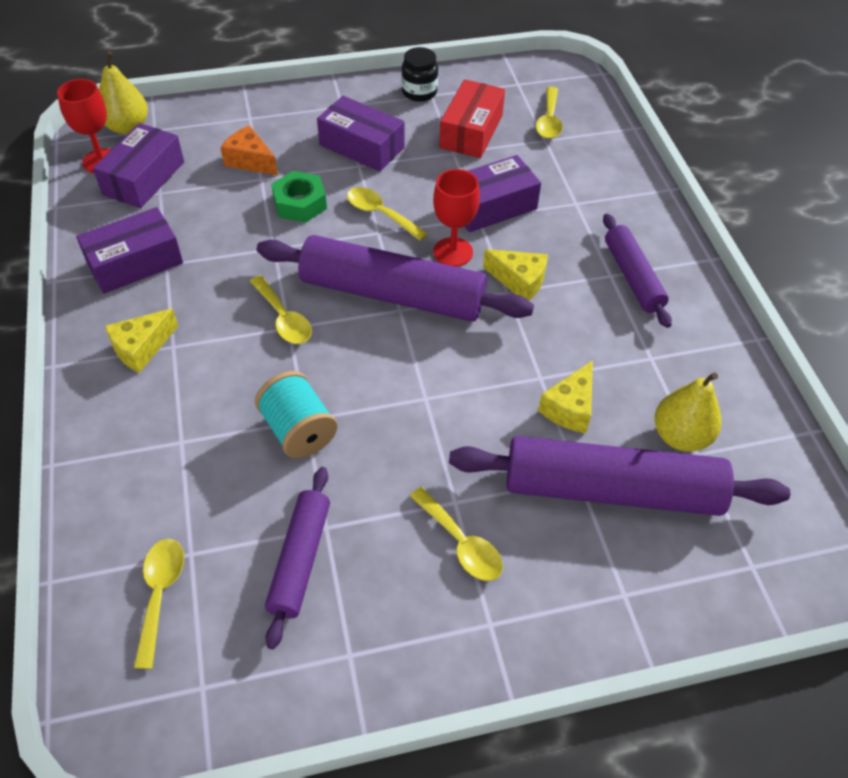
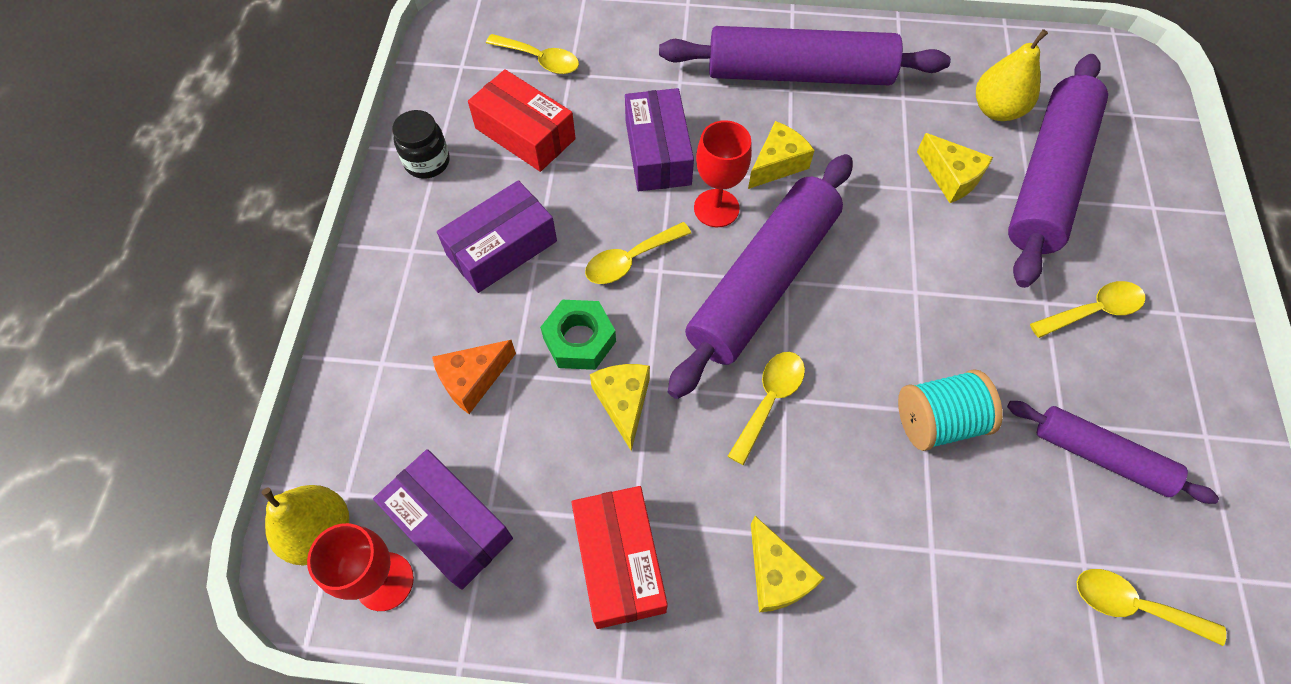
camera: 70 degrees left, 10 degrees up
purple box [76,207,183,294] -> red box [571,486,668,629]
yellow spoon [250,275,312,344] -> yellow spoon turned 45 degrees counterclockwise [728,352,805,465]
purple rolling pin [603,214,672,328] -> purple rolling pin [659,26,951,85], size x1.78
none -> yellow cheese [590,364,650,451]

